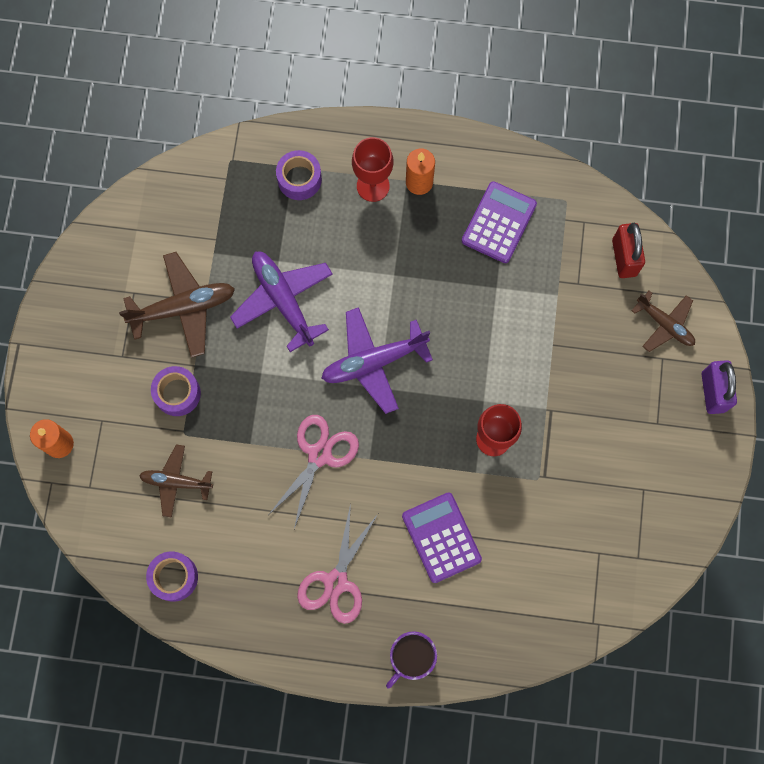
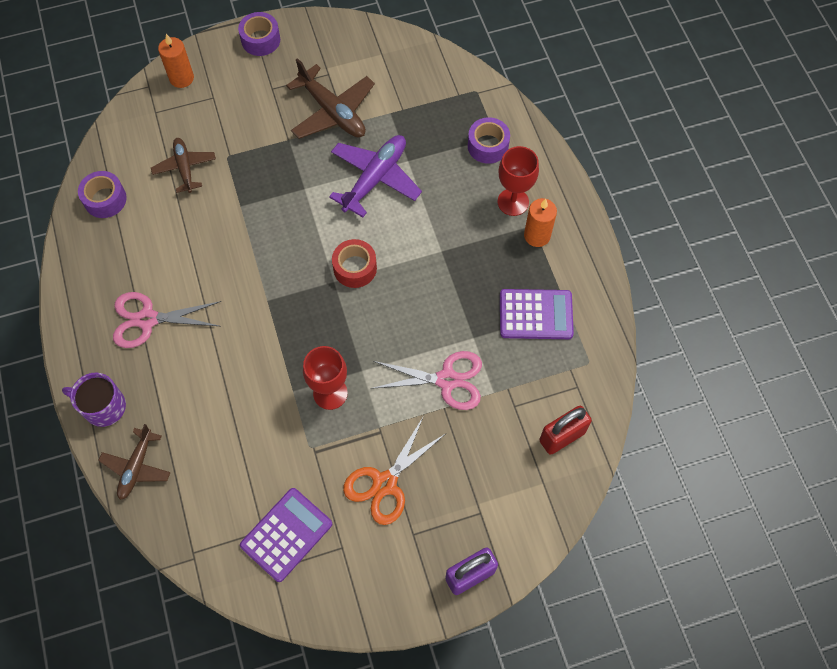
camera: 65 degrees right, 10 degrees down
purple tape [151,366,201,416] -> purple tape moved to [238,12,280,56]
pink scissors [269,415,359,529] -> pink scissors moved to [371,351,482,410]
purple plane [321,307,433,414] -> red tape [332,239,377,288]
purple calculator [402,492,482,583] -> purple calculator moved to [240,488,332,582]
brown plane [631,290,695,352] -> brown plane moved to [98,424,171,500]
none -> orange scissors [343,416,445,525]

